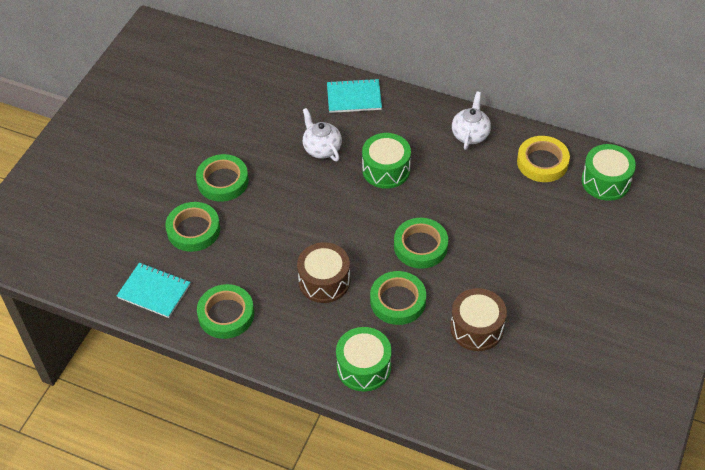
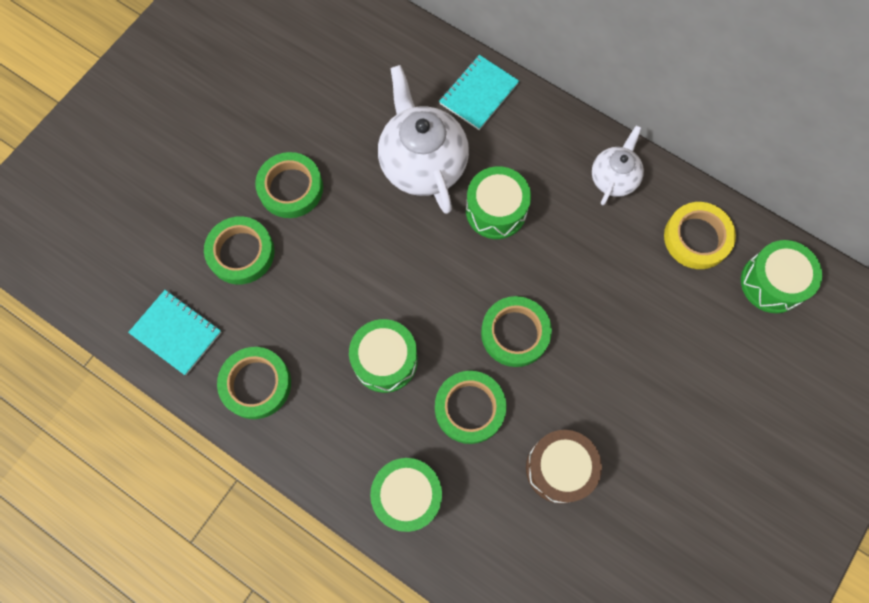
camera: 10 degrees right, 20 degrees up
brown drum [297,242,350,303] -> green drum [349,319,418,393]
white teapot [303,108,342,161] -> white teapot [378,65,469,214], size x1.77
turquoise notebook [327,78,382,113] -> turquoise notebook turned 60 degrees counterclockwise [439,55,519,130]

